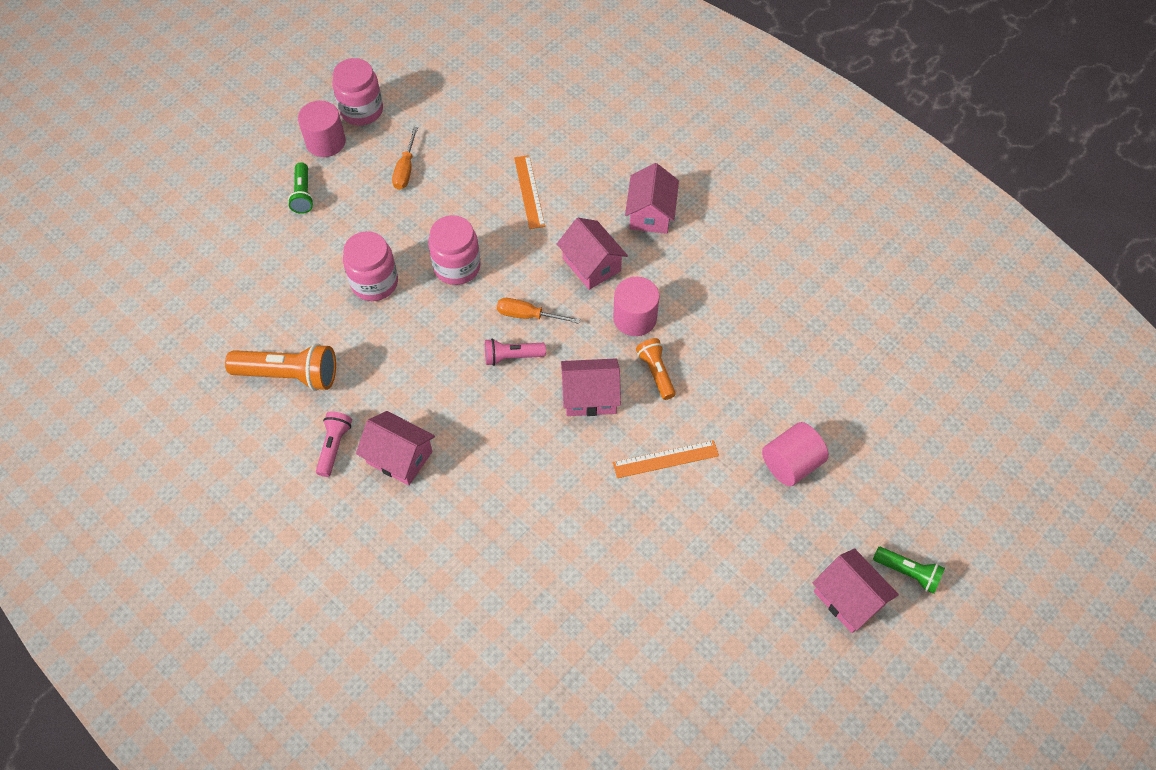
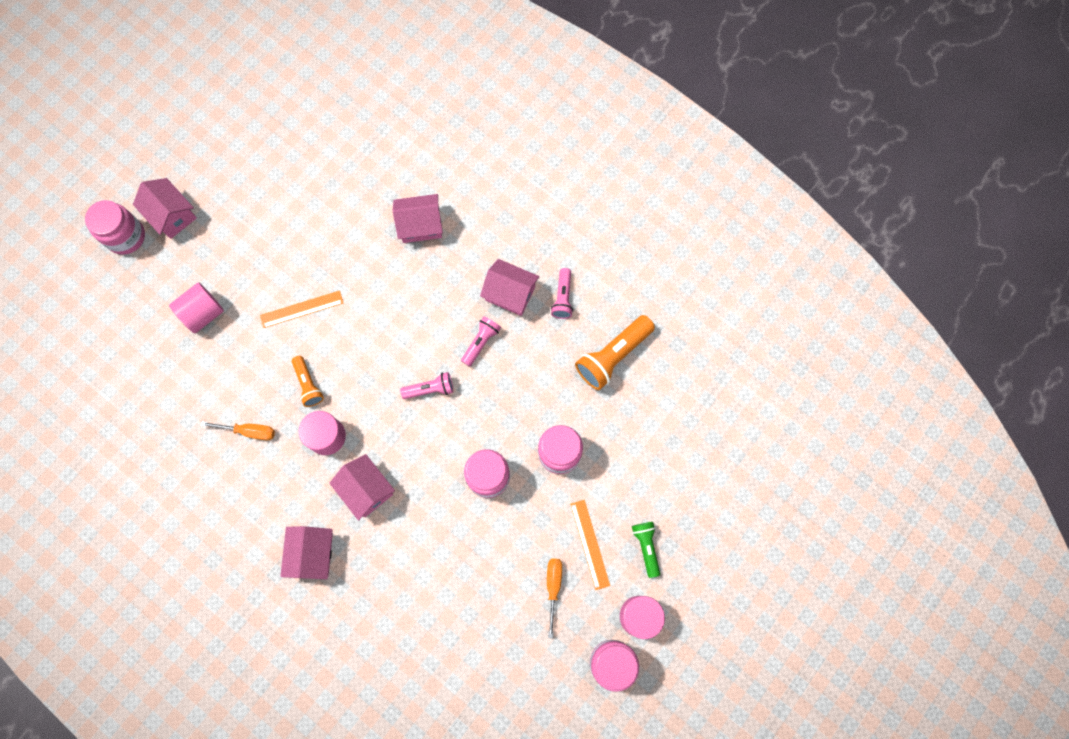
camera: 175 degrees right, 15 degrees up
orange flashlight [225,343,336,391] -> orange flashlight turned 45 degrees counterclockwise [575,315,655,390]
orange screwdriver [497,298,580,324] -> orange screwdriver moved to [201,421,275,440]
orange ruler [514,155,545,229] -> orange ruler moved to [570,500,610,590]
pink house [561,358,621,416] -> pink house moved to [393,194,443,243]
green flashlight [873,547,945,594] -> pink jar [85,200,145,255]
none -> pink flashlight [461,316,501,366]

